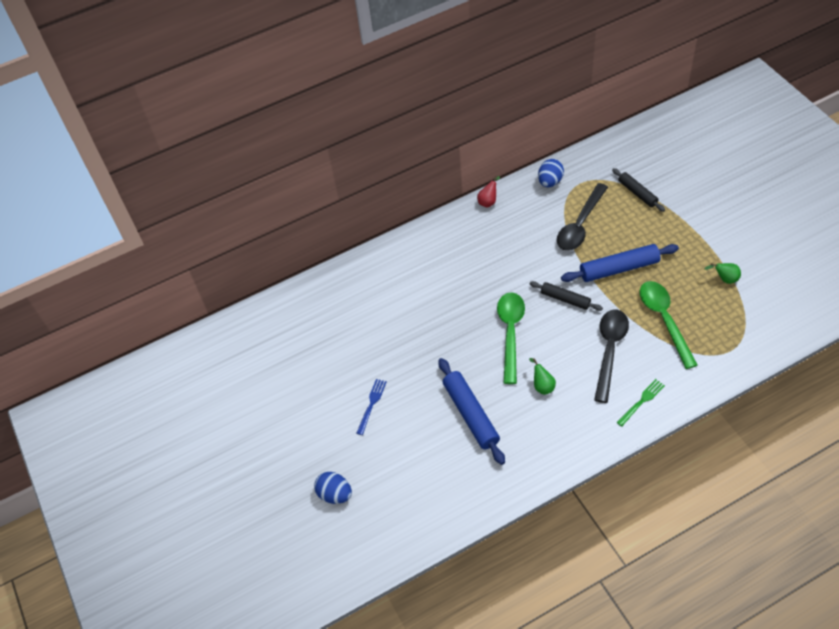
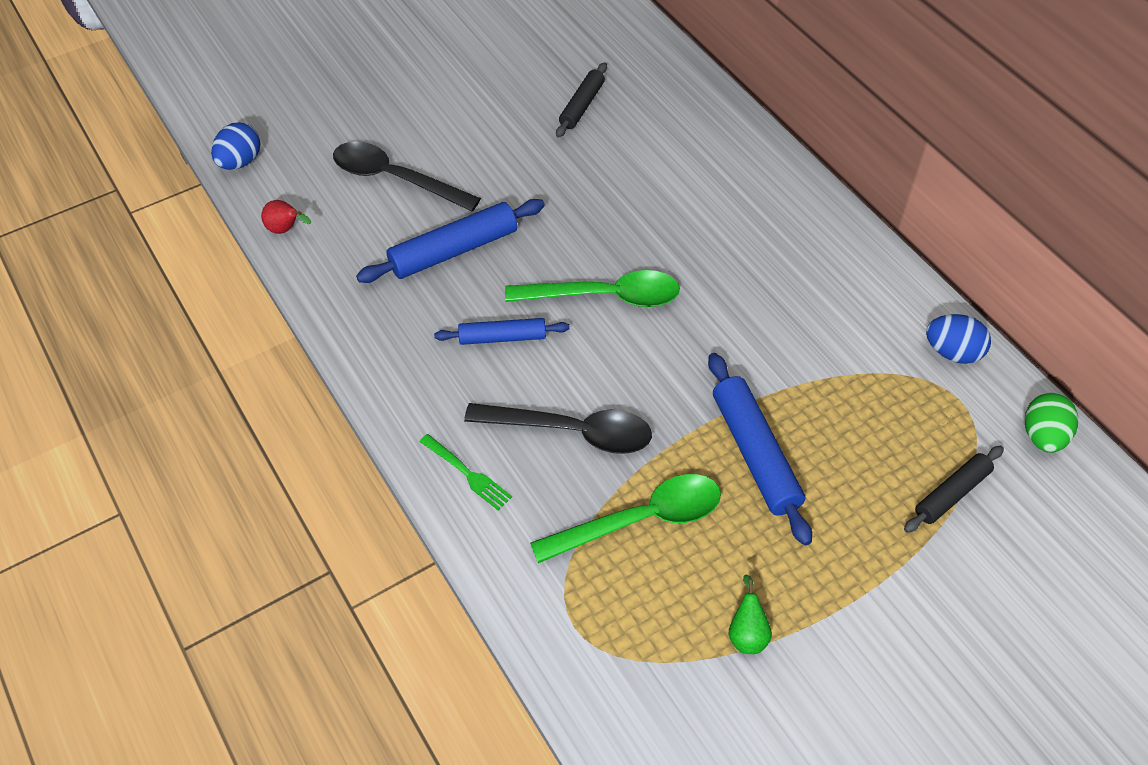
camera: 80 degrees right, 0 degrees up
blue egg [314,472,352,504] -> blue egg moved to [211,122,260,170]
blue fork [357,379,387,435] -> none
red pear [477,176,500,208] -> red pear moved to [261,200,311,234]
green pear [529,358,556,395] -> blue rolling pin [434,318,570,345]
black rolling pin [530,281,603,311] -> black rolling pin moved to [556,62,607,137]
black spoon [557,183,608,251] -> black spoon moved to [333,141,481,212]
none -> green egg [1025,393,1078,453]

